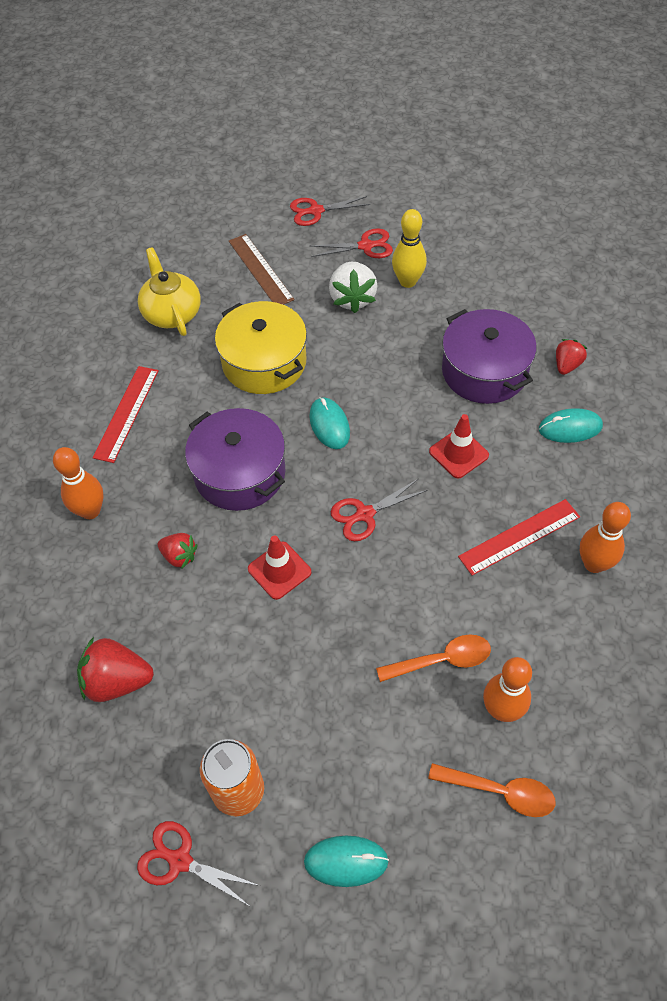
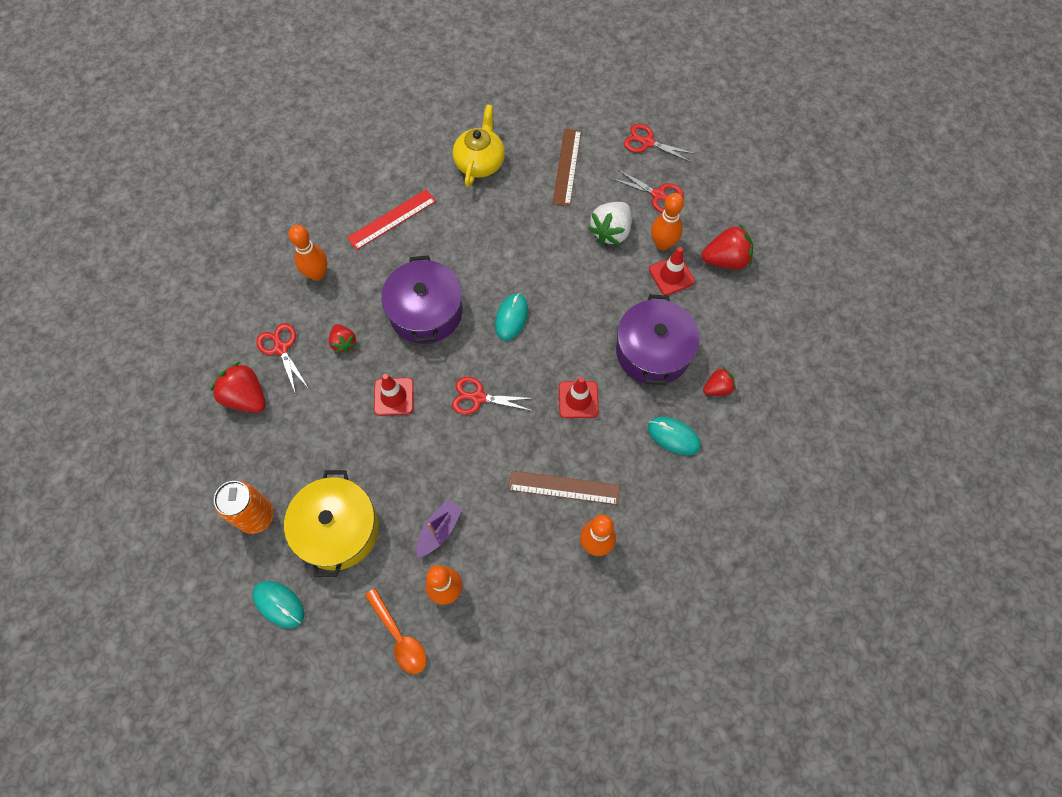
camera: 35 degrees right, 10 degrees up
red scissors [137,821,260,906] -> red scissors moved to [256,323,309,394]
yellow pot [215,301,307,394] -> yellow pot moved to [284,470,379,577]
orange spoon [376,634,491,682] -> purple boat [416,499,463,558]
yellow bowling pin [392,209,427,288] -> orange bowling pin [651,193,684,250]
red ruler [458,499,580,576] -> brown ruler [508,471,620,505]
none -> red traffic cone [649,247,695,296]
none -> red strawberry [701,224,753,269]

